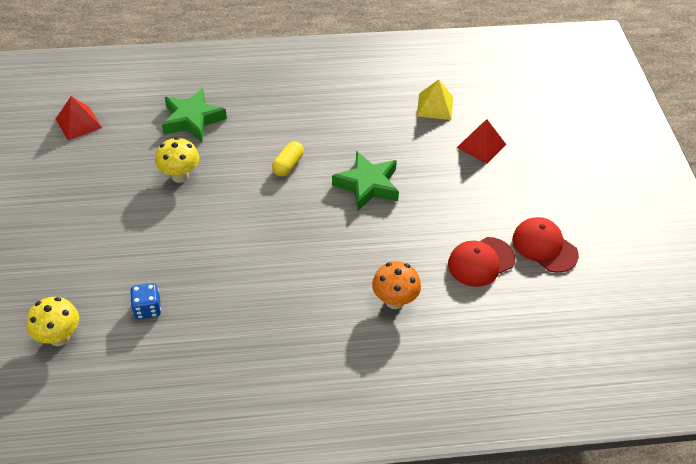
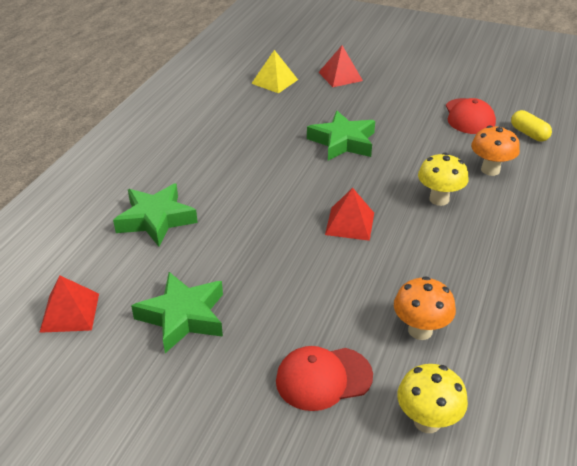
camera: 60 degrees left, 10 degrees down
blue dice [130,283,161,319] -> orange mushroom [394,276,456,340]
yellow mushroom [155,137,199,183] -> yellow mushroom moved to [418,153,469,206]
yellow capsule [272,141,304,176] -> yellow capsule moved to [511,110,552,142]
red cap [512,217,579,273] -> red cap moved to [276,346,373,411]
none -> green star [131,272,223,353]
none -> red pyramid [325,188,374,241]

